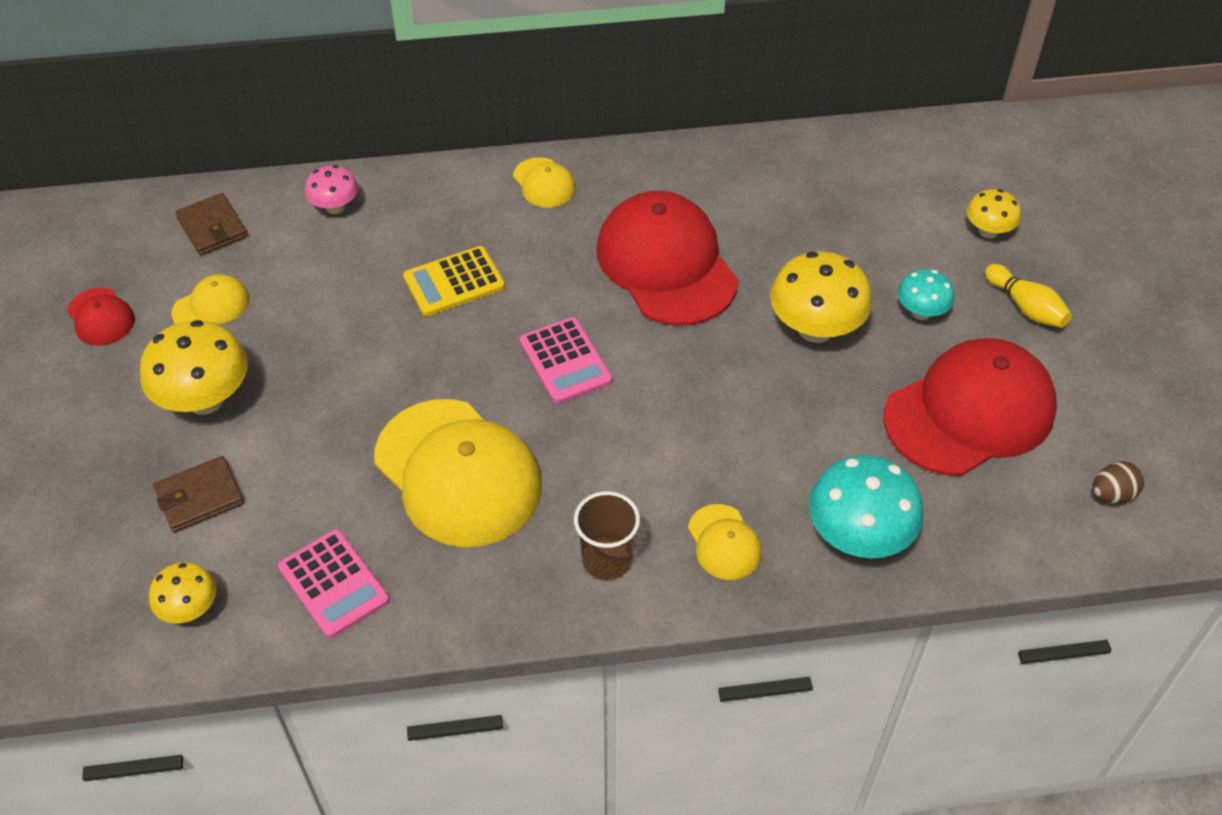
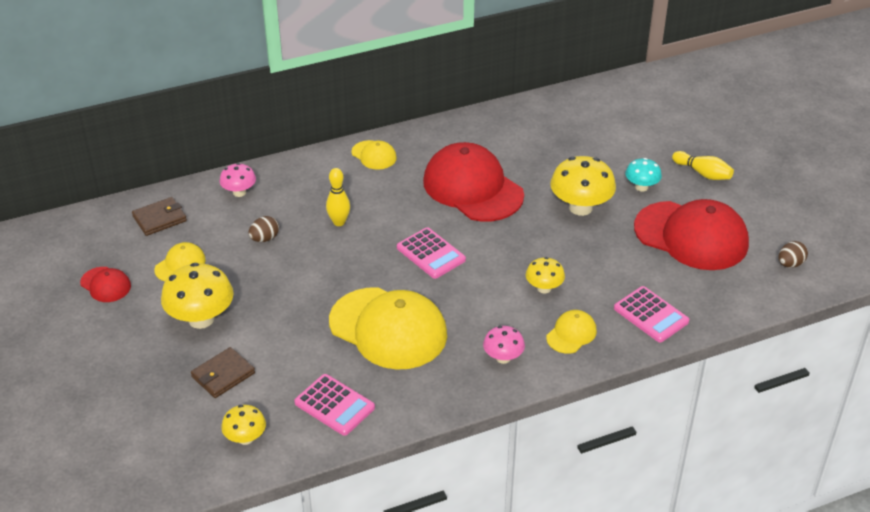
camera: 15 degrees left, 10 degrees down
brown wallet [175,193,248,256] -> brown wallet turned 75 degrees counterclockwise [132,197,187,236]
yellow calculator [403,246,505,316] -> yellow bowling pin [326,168,350,226]
brown cup [574,491,640,580] -> pink mushroom [483,326,525,364]
yellow cap [688,504,762,580] -> yellow cap turned 105 degrees counterclockwise [546,310,597,353]
turquoise mushroom [809,455,923,558] -> pink calculator [614,286,689,342]
red cap [884,338,1057,476] -> red cap turned 75 degrees clockwise [634,199,749,270]
yellow mushroom [967,189,1021,238] -> yellow mushroom moved to [526,257,565,293]
none -> brown egg [248,216,279,242]

